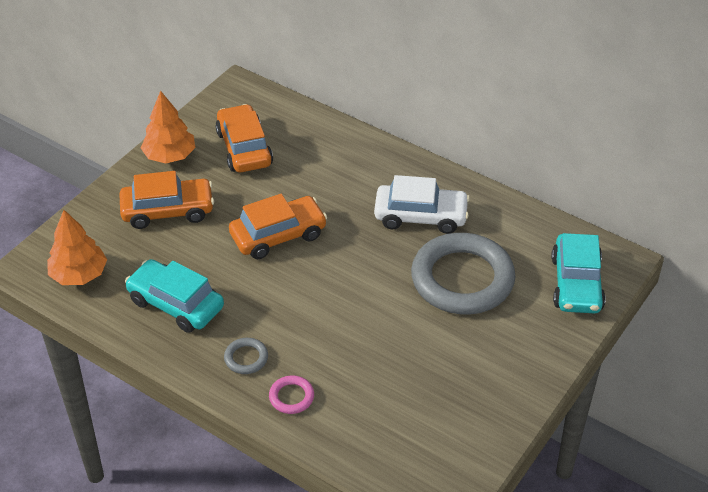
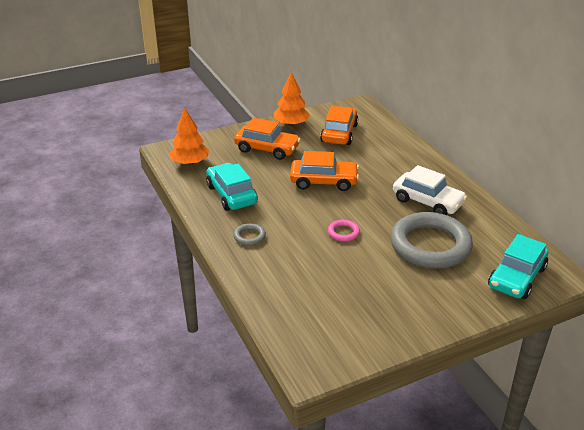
camera: 30 degrees right, 10 degrees down
pink ring [269,376,314,414] -> pink ring moved to [328,220,360,242]

